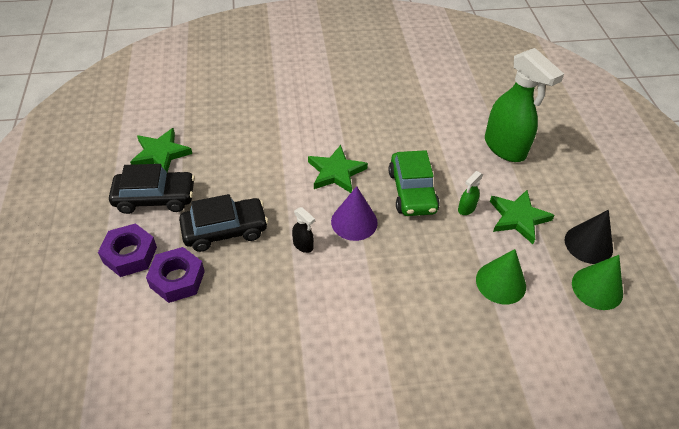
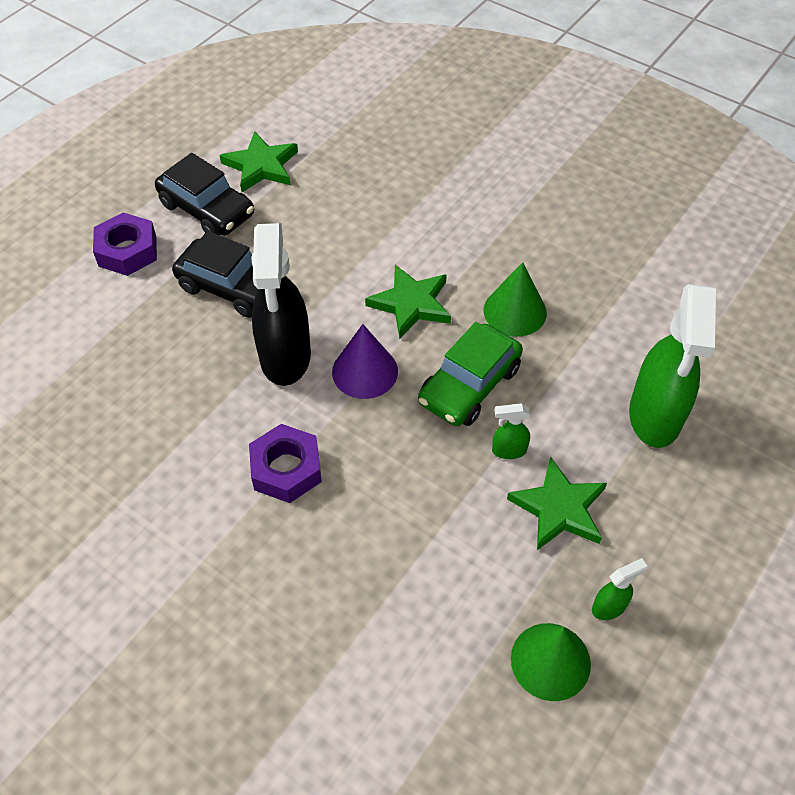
camera: 45 degrees right, 5 degrees up
purple nut [146,247,205,303] -> purple nut moved to [249,424,322,503]
black spray bottle [292,207,315,253] -> black spray bottle [251,223,311,386], size x2.39
green cone [476,249,526,304] -> green cone moved to [484,262,547,337]
black cone [564,210,613,264] -> green spray bottle [592,558,648,620]

